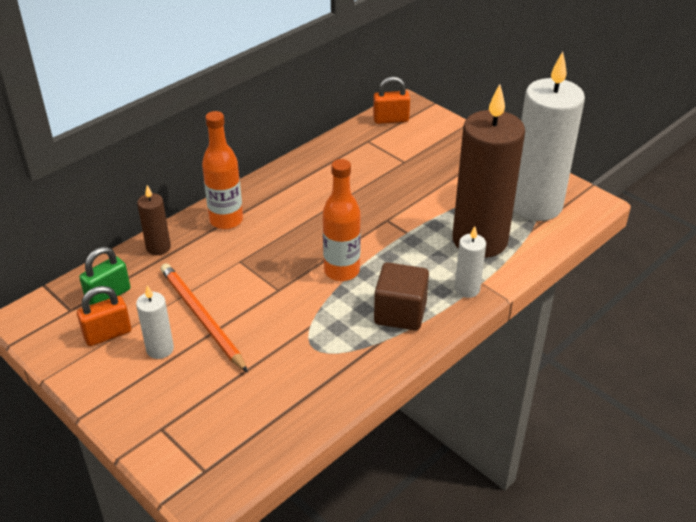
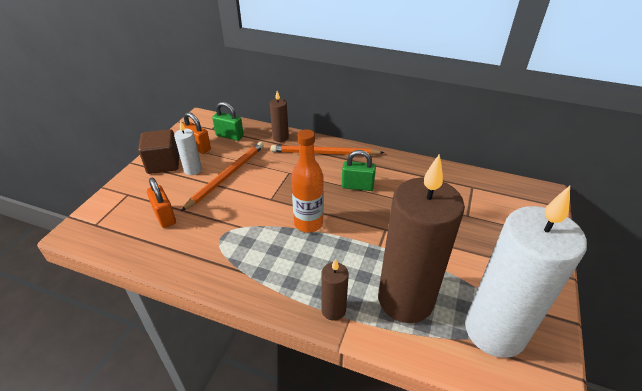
camera: 65 degrees right, 0 degrees up
orange bottle [202,111,243,229] -> orange pencil [271,145,384,156]
orange padlock [373,76,410,124] -> orange padlock moved to [147,178,176,228]
brown cube [374,262,429,331] -> brown cube moved to [138,129,179,174]
white candle [455,226,486,298] -> brown candle [321,259,349,321]
none -> green padlock [342,150,376,191]

